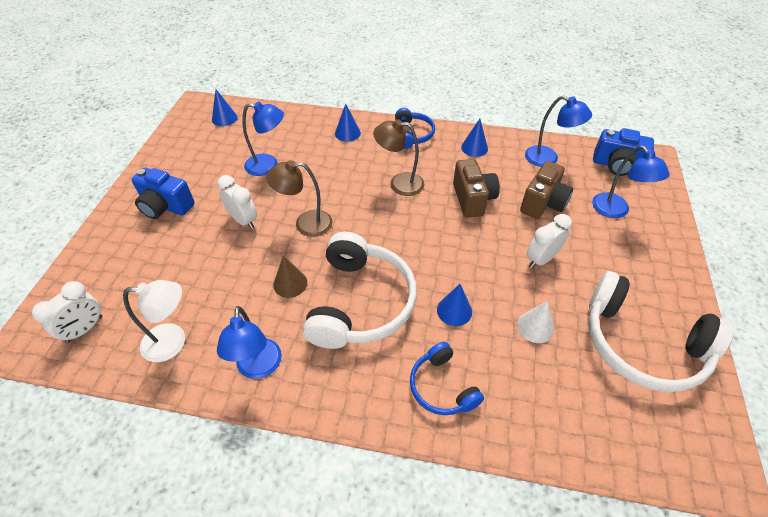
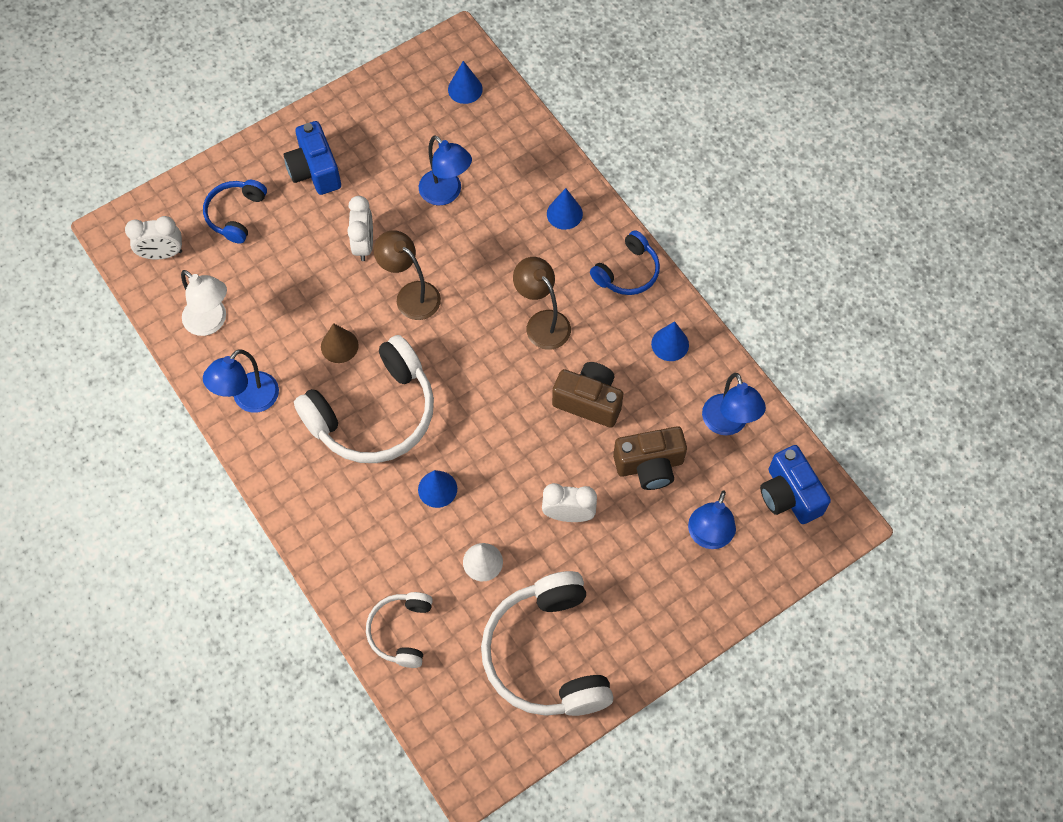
camera: 45 degrees right, 15 degrees up
blue headphones [410,342,484,415] -> blue headphones moved to [203,180,267,244]
brown camera [453,159,500,218] -> brown camera turned 105 degrees counterclockwise [552,362,623,428]
none -> white headphones [366,592,433,668]

